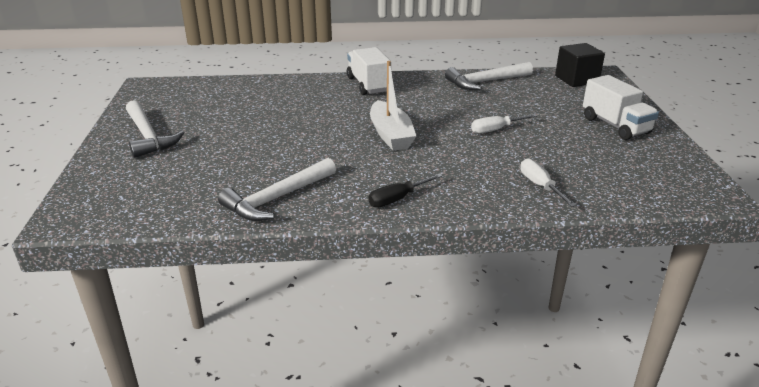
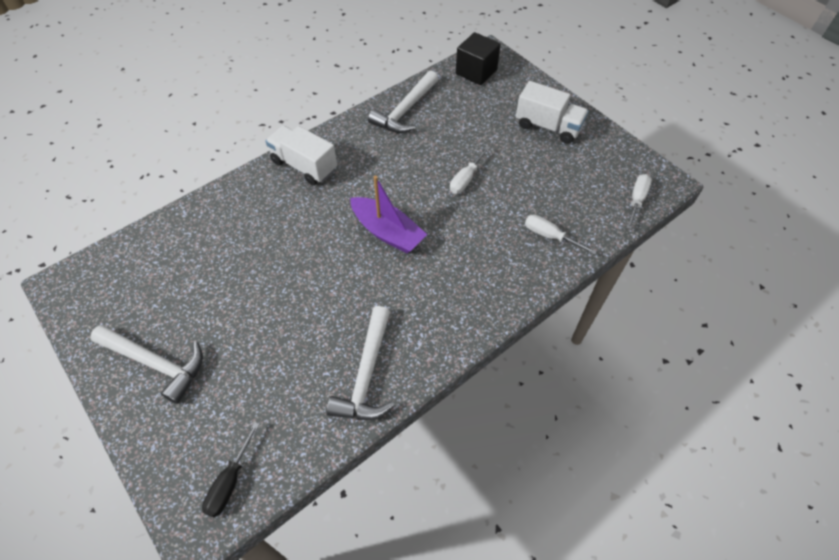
camera: 35 degrees left, 25 degrees up
black screwdriver [368,173,443,208] -> black screwdriver moved to [202,422,260,518]
white boat [370,61,416,151] -> purple boat [350,176,427,253]
none -> white screwdriver [626,174,652,230]

